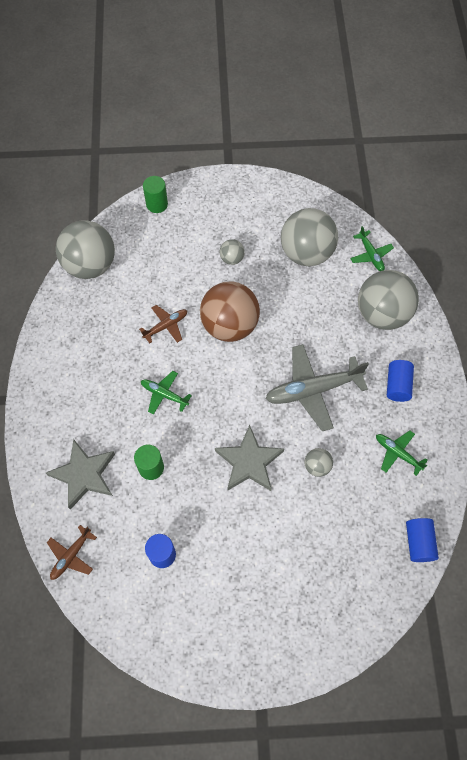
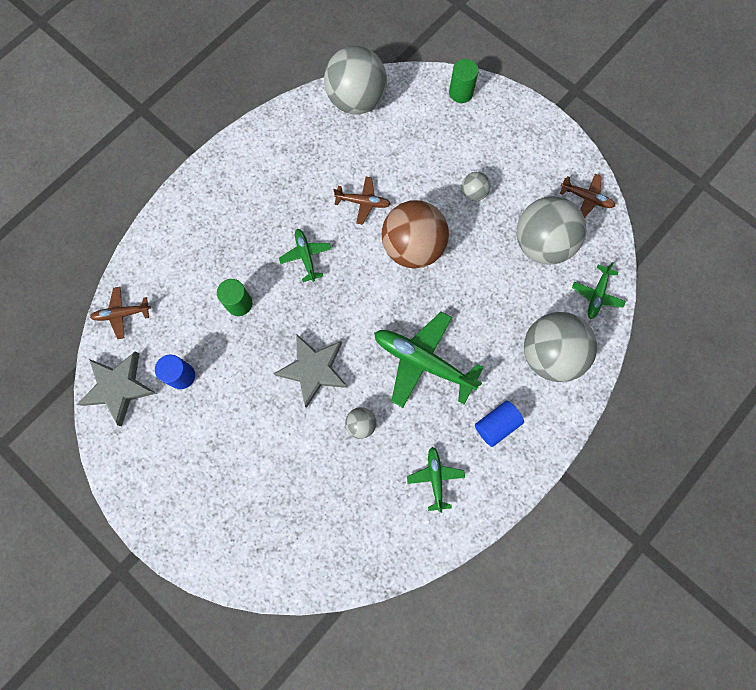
camera: 45 degrees right, 10 degrees up
grey star [46,439,115,510] -> grey star moved to [77,351,157,426]
grey plane [265,344,369,431] -> green plane [374,312,484,408]
blue cylinder [406,518,439,562] -> none
none -> brown plane [560,174,615,218]

